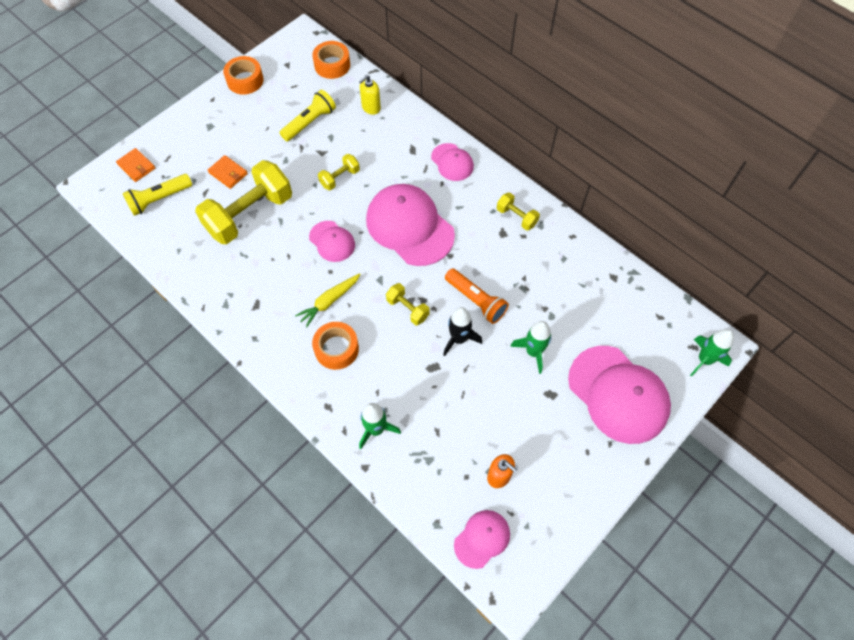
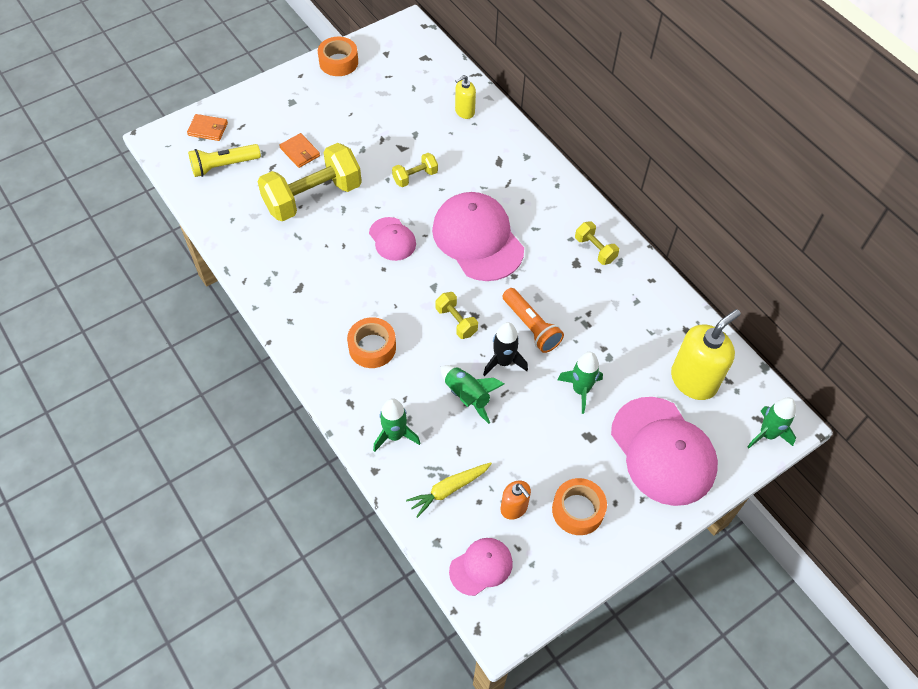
camera: 10 degrees right, 5 degrees down
orange wallet [116,148,155,182] -> orange wallet turned 45 degrees counterclockwise [187,114,228,141]
yellow flashlight [279,90,336,141] -> none
yellow carrot [295,273,361,328] -> yellow carrot moved to [406,462,492,518]
orange tape [312,41,350,79] -> orange tape moved to [552,478,607,535]
pink cap [431,143,474,181] -> none
none -> green rocket [441,365,504,424]
none -> yellow soap dispenser [671,309,741,400]

